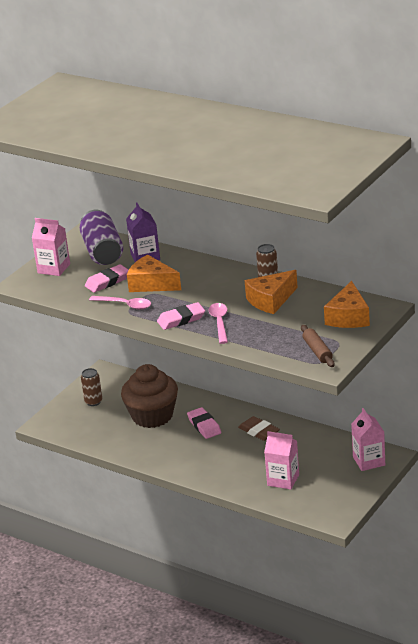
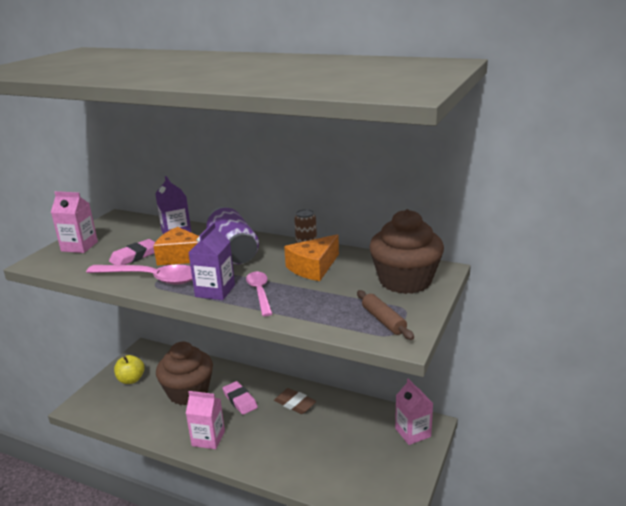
camera: 10 degrees left, 5 degrees down
purple can [80,210,123,265] -> purple can moved to [206,207,259,264]
brown can [81,368,102,406] -> yellow apple [114,355,144,384]
pink spoon [89,296,151,310] -> pink spoon [86,265,192,285], size x1.62
pink eraser [157,302,205,330] -> purple carton [188,223,235,300]
pink carton [264,431,299,489] -> pink carton moved to [186,391,225,449]
orange cheese [324,281,370,328] -> brown cupcake [369,209,444,294]

